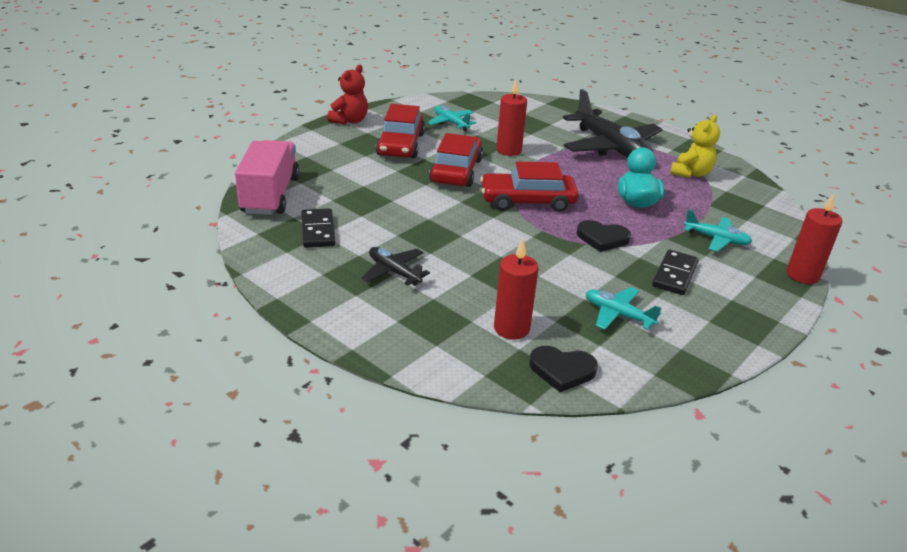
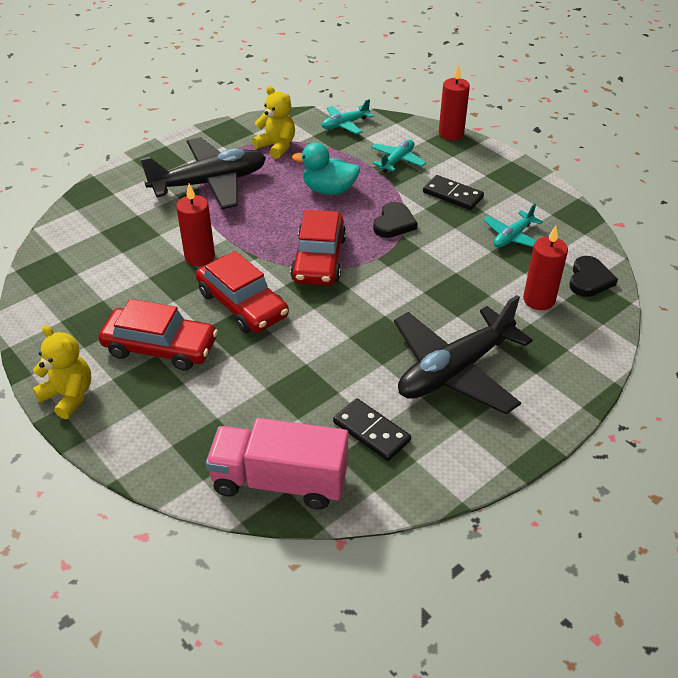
camera: 80 degrees left, 10 degrees up
black domino [302,208,336,248] -> black domino turned 45 degrees clockwise [333,398,411,461]
red teddy bear [327,65,368,125] -> yellow teddy bear [33,325,91,419]
black plane [362,247,430,286] -> black plane [394,295,533,414], size x2.03
turquoise plane [427,106,476,131] -> turquoise plane moved to [322,99,374,134]
red car [429,133,483,187] -> red car turned 150 degrees counterclockwise [196,251,289,333]

